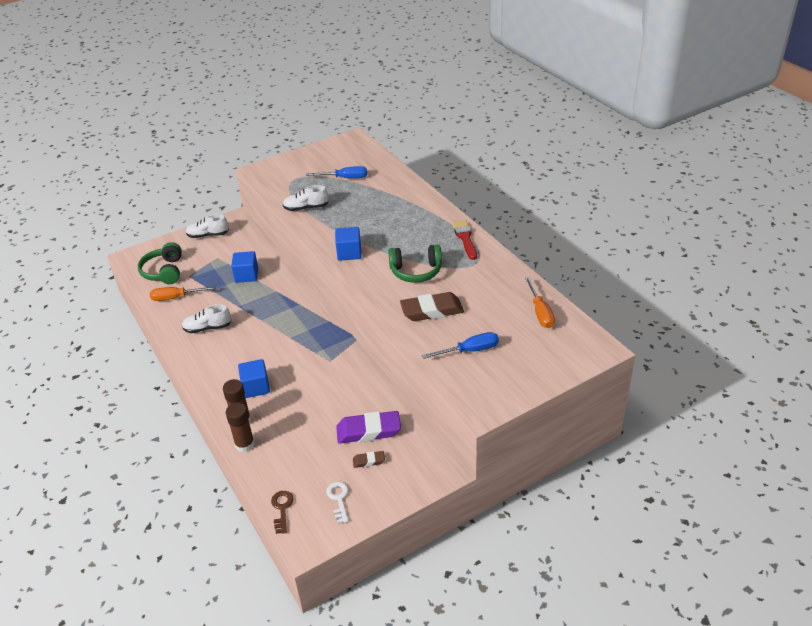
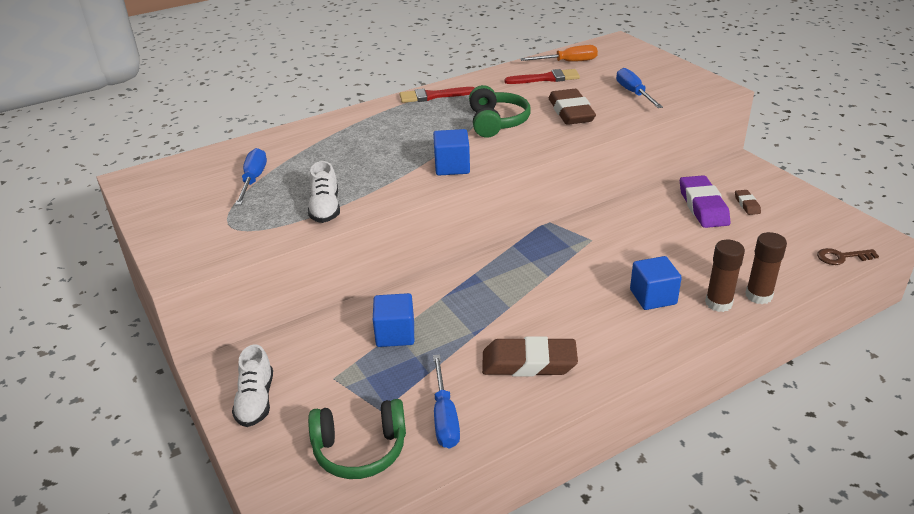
camera: 90 degrees left, 5 degrees down
orange screwdriver [150,286,217,301] -> blue screwdriver [433,354,460,448]
white shoe [182,304,231,333] -> brown eraser [482,336,578,377]
white key [326,482,349,524] -> none
none -> red brush [504,69,580,84]

